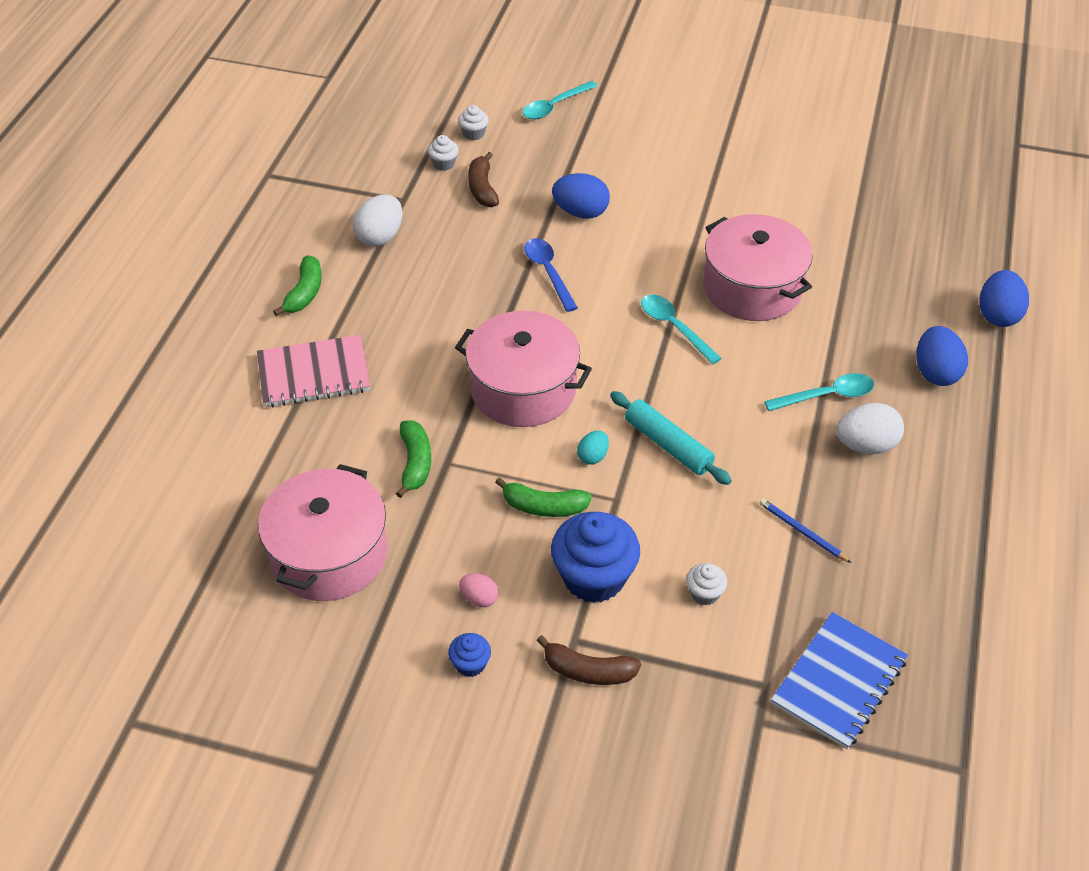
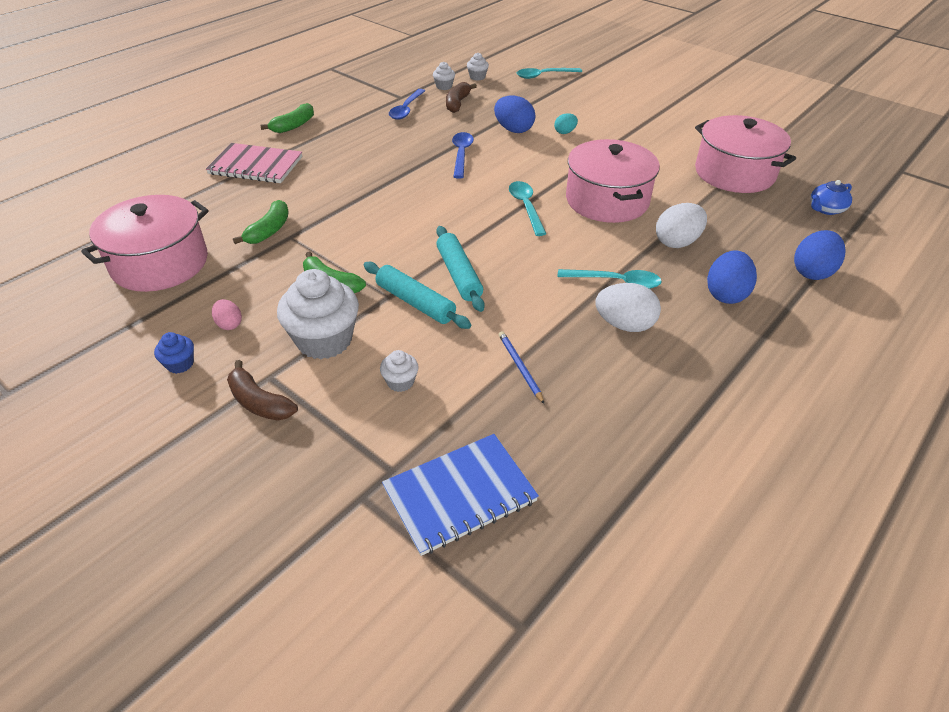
camera: 25 degrees right, 5 degrees down
white egg [353,194,403,246] -> white egg moved to [656,203,707,248]
pink pot [455,311,592,427] -> pink pot moved to [695,115,796,193]
blue cupcake [551,512,640,603] -> white cupcake [277,269,359,359]
turquoise egg [577,431,609,465] -> turquoise egg moved to [554,113,578,134]
none -> turquoise rolling pin [364,262,471,329]
none -> blue spoon [389,89,425,120]
none -> blue teapot [810,180,852,215]

